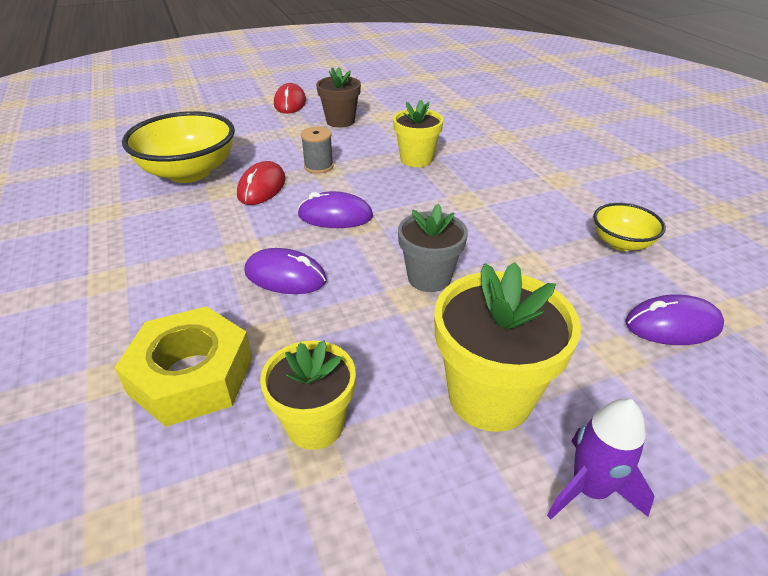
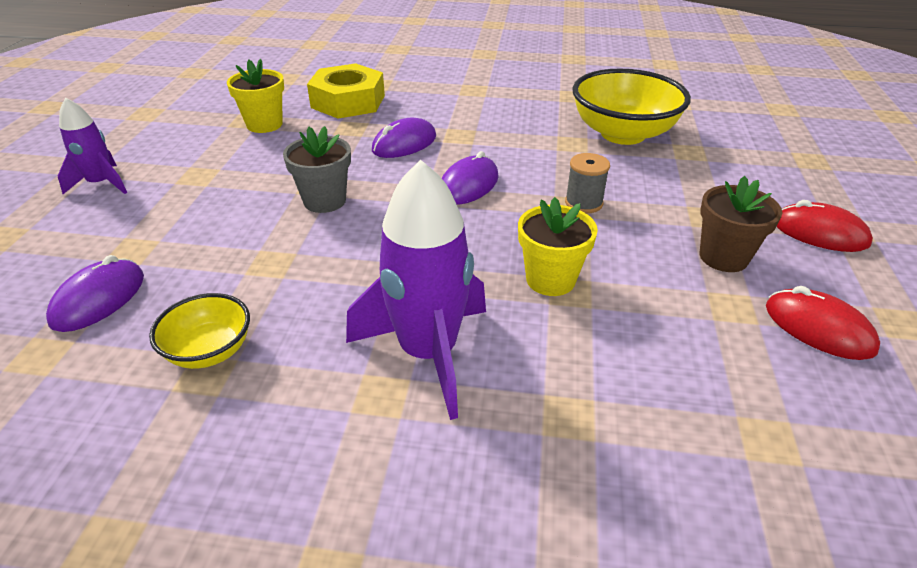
camera: 120 degrees right, 0 degrees up
red mouse [237,161,286,205] -> red mouse moved to [766,286,880,360]
yellow flower pot [434,262,581,432] -> none
none -> purple rocket [346,160,486,420]

